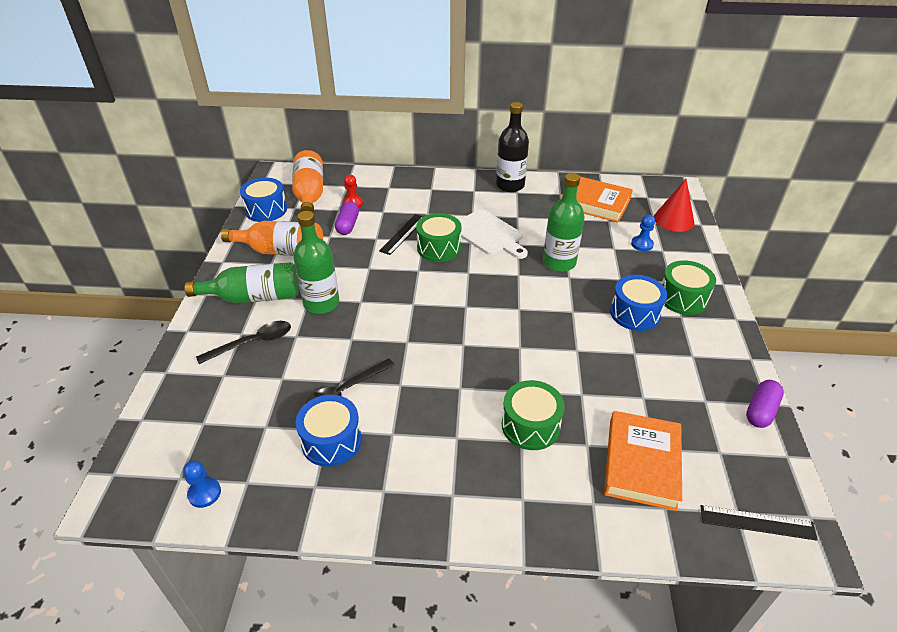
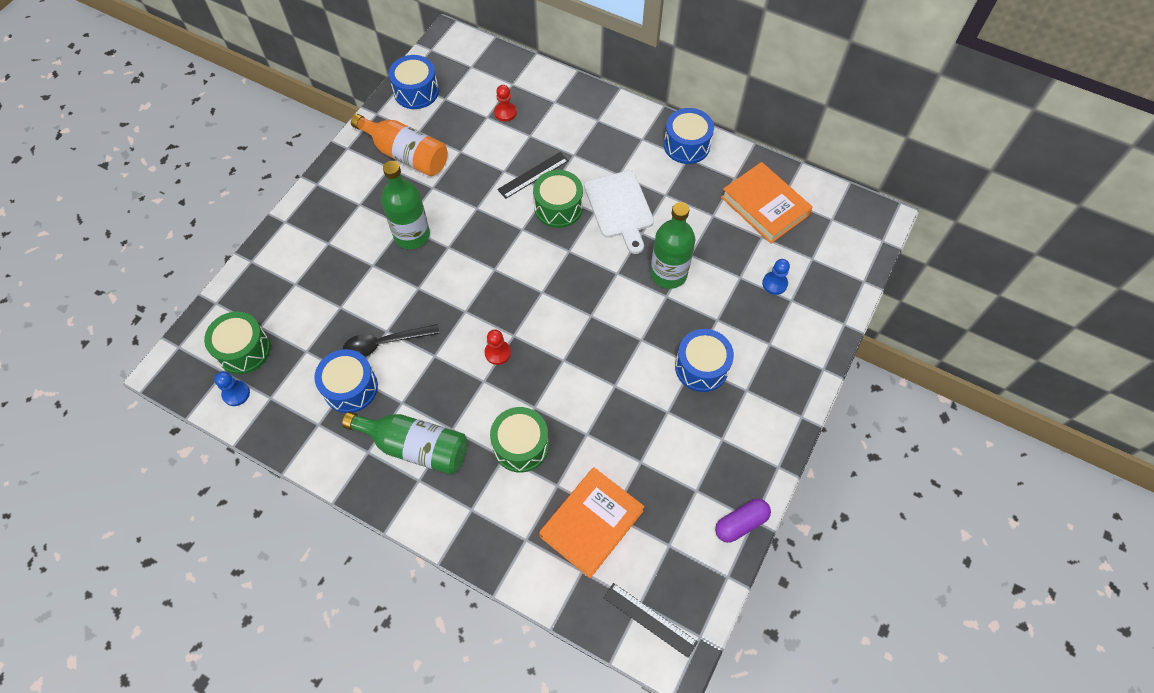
camera: 25 degrees right, 20 degrees up
green bottle [185,262,299,303] -> green bottle moved to [342,412,467,475]
black spoon [196,321,291,364] -> none
orange bottle [292,150,323,212] -> none
purple capsule [335,201,359,235] -> none
black bottle [496,102,529,192] -> blue drum [664,108,714,164]
red cone [654,179,695,232] -> none
green drum [662,260,716,315] -> green drum moved to [204,311,271,374]
none -> red pawn [484,329,511,365]

